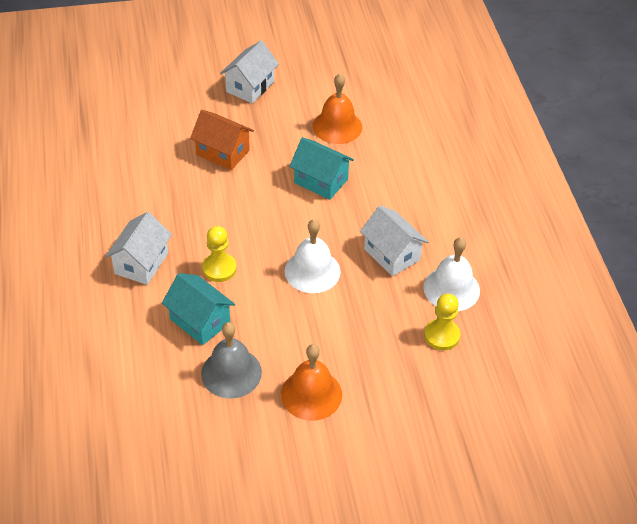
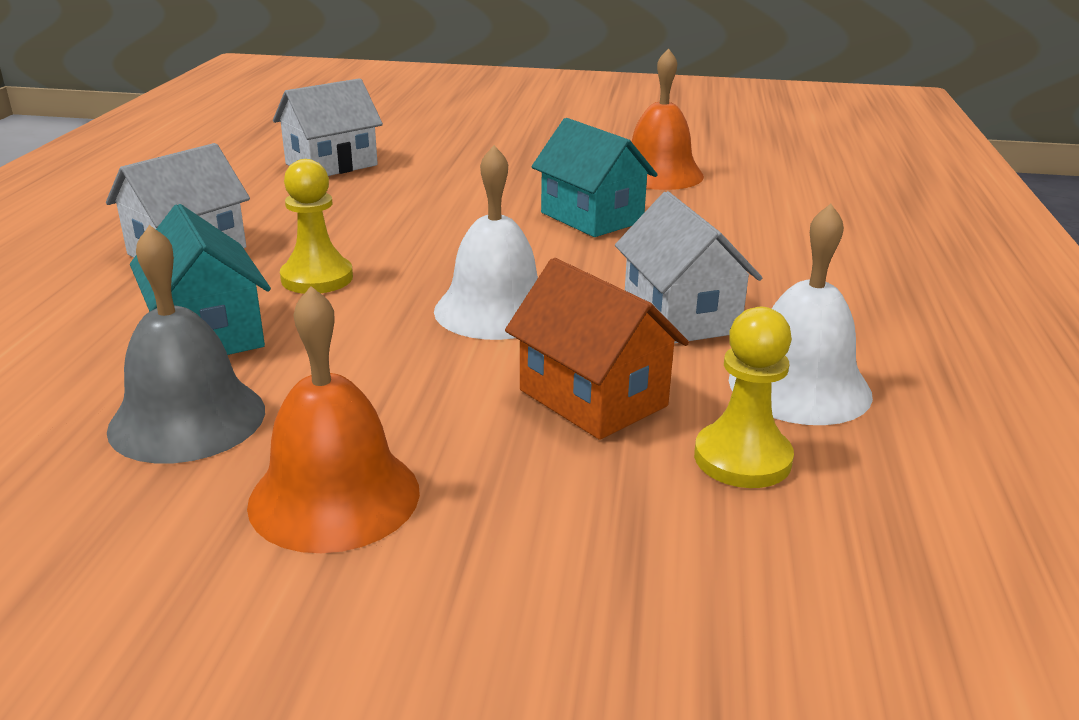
camera: 20 degrees right, 20 degrees down
orange house [190,110,254,170] -> orange house moved to [505,258,689,440]
white house [220,41,279,103] -> white house moved to [273,78,383,176]

